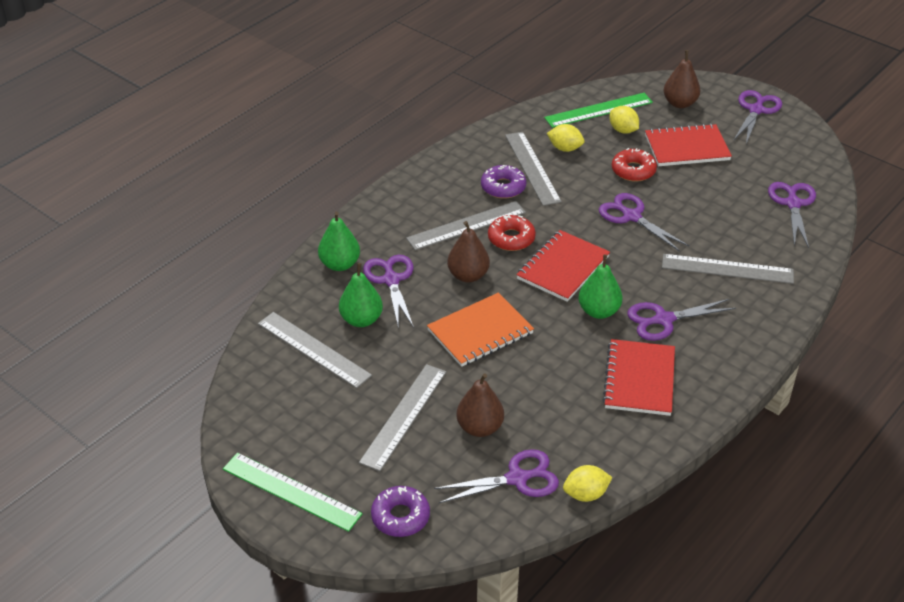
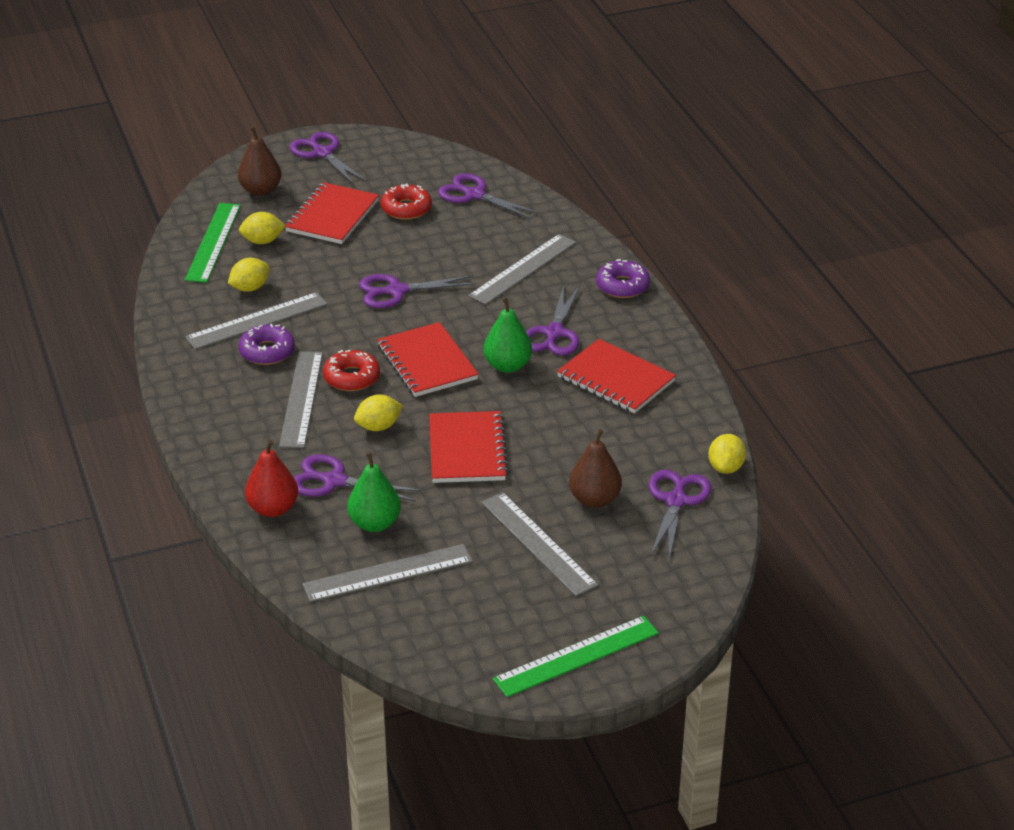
camera: 60 degrees left, 5 degrees down
green pear [318,212,360,271] -> red pear [245,440,298,517]
purple donut [371,486,430,537] -> purple donut moved to [596,259,650,298]
orange notebook [427,293,534,367] -> red notebook [429,411,509,483]
brown pear [447,221,490,282] -> yellow lemon [354,394,403,431]
grey ruler [505,132,562,206] -> grey ruler turned 45 degrees counterclockwise [185,292,327,350]
red donut [612,148,657,182] -> red donut moved to [381,184,432,220]

